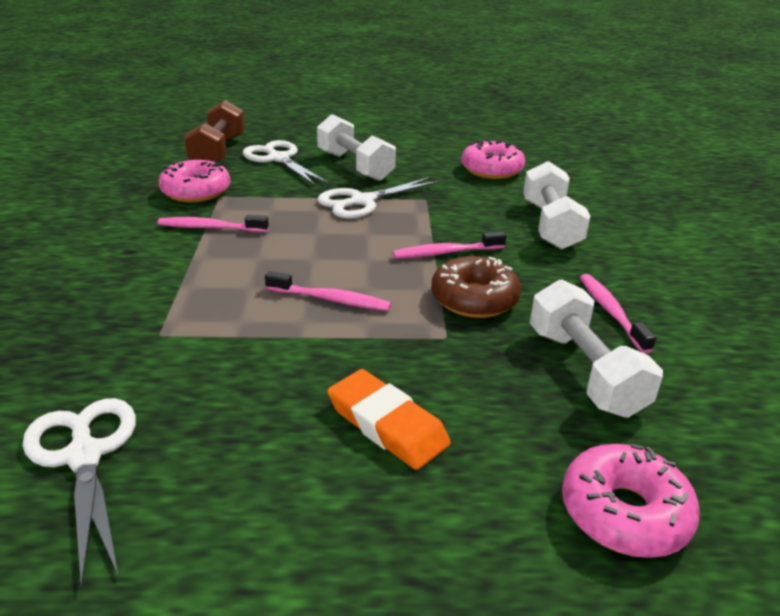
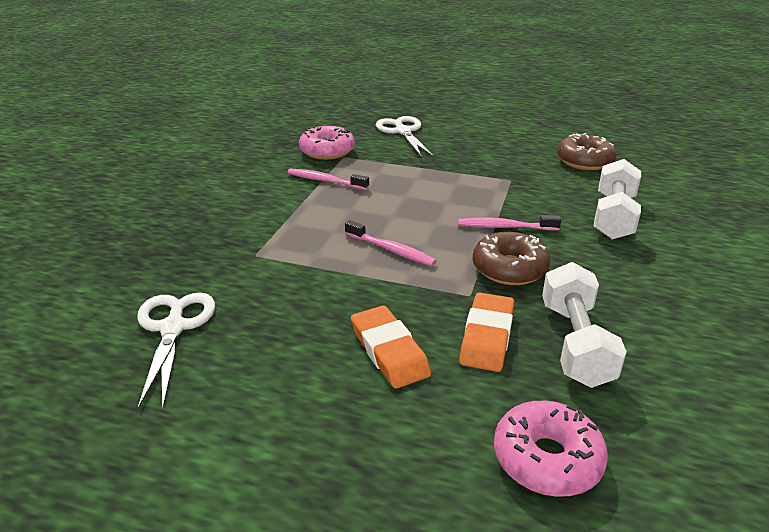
camera: 20 degrees right, 0 degrees up
brown dumbbell [184,100,245,162] -> none
white dumbbell [317,114,396,181] -> none
white scissors [317,177,440,219] -> none
pink donut [461,139,525,179] -> brown donut [557,133,617,170]
pink toothbrush [580,274,656,353] -> none
none -> orange eraser [459,292,514,372]

